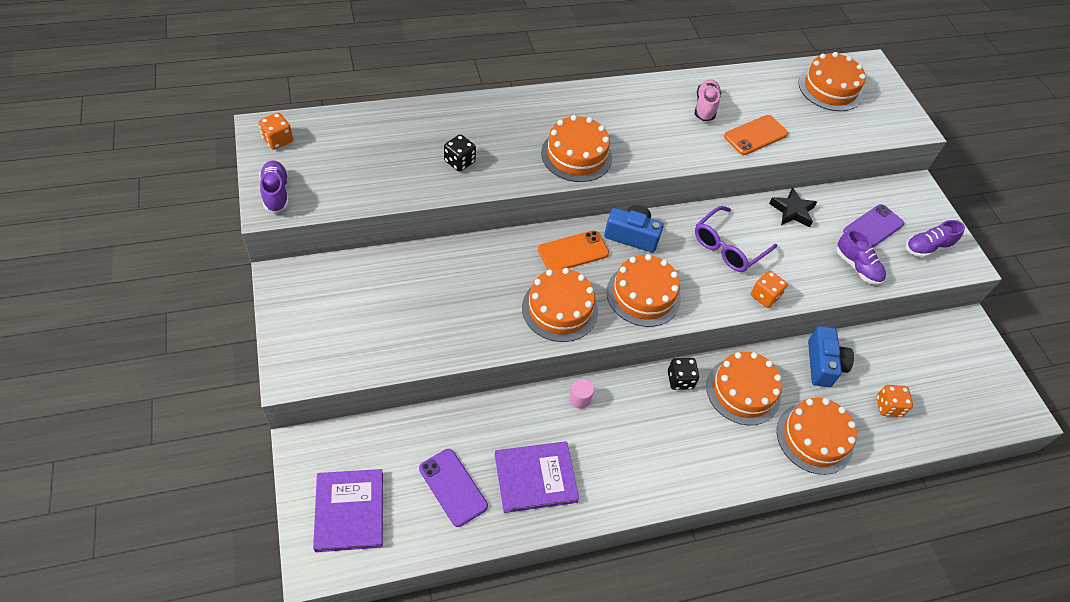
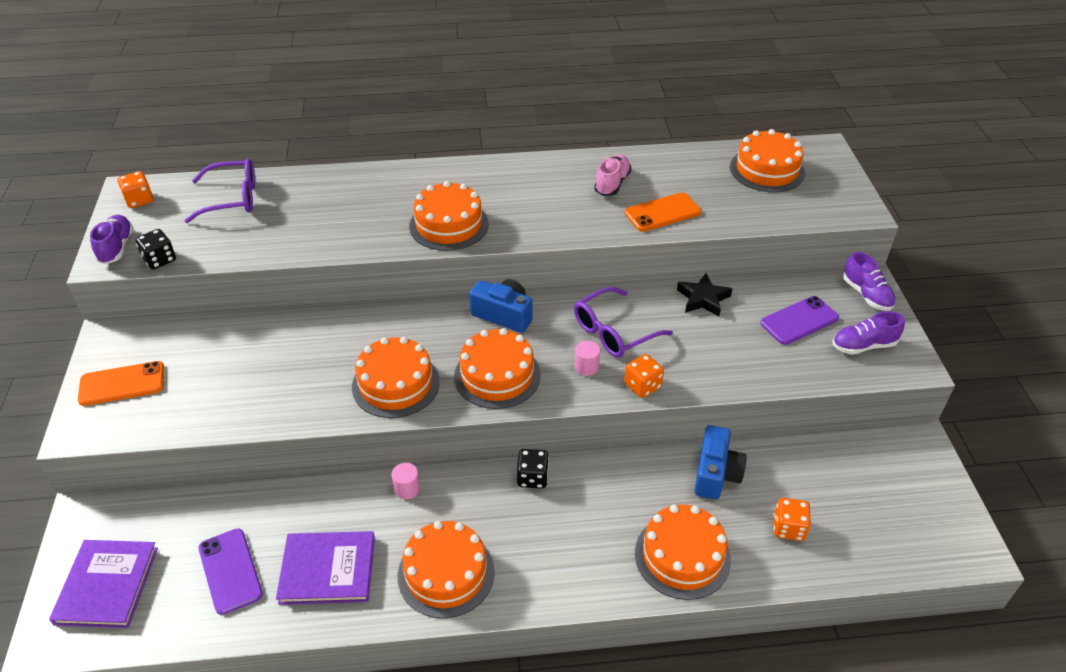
camera: 15 degrees right, 10 degrees down
black dice [444,134,476,172] -> black dice moved to [135,229,176,269]
orange phone [538,230,609,270] -> orange phone moved to [78,361,164,406]
orange cake [706,352,782,425] -> orange cake moved to [398,521,495,618]
purple shoe [836,229,886,285] -> purple shoe moved to [843,252,896,311]
none -> purple glasses [184,159,255,223]
none -> pink cylinder [574,341,600,376]

